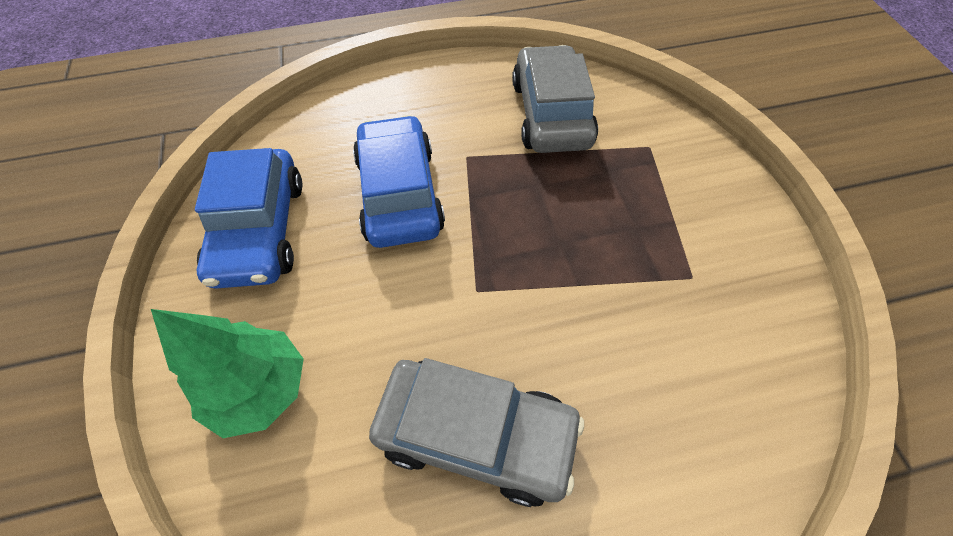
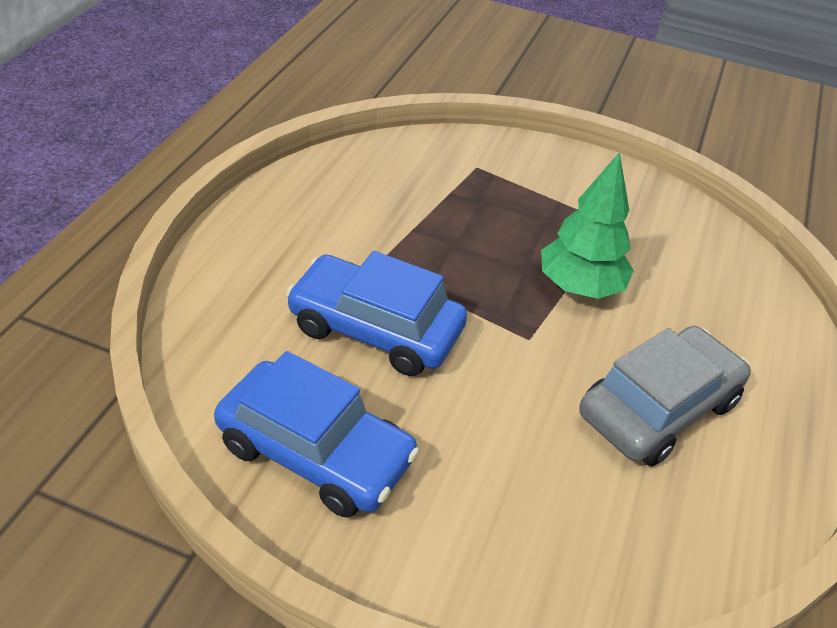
camera: 60 degrees left, 15 degrees down
green tree [151,309,304,438] -> green tree moved to [541,152,634,299]
grey car [512,45,598,153] -> none

